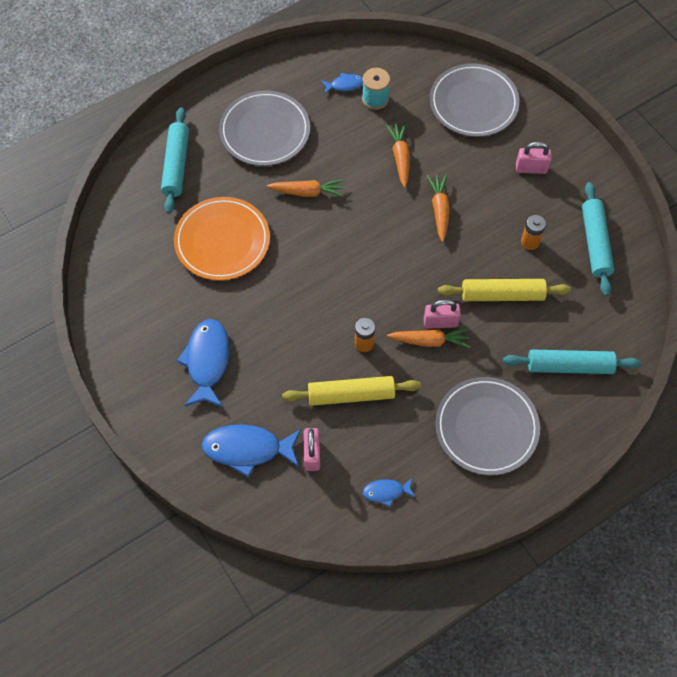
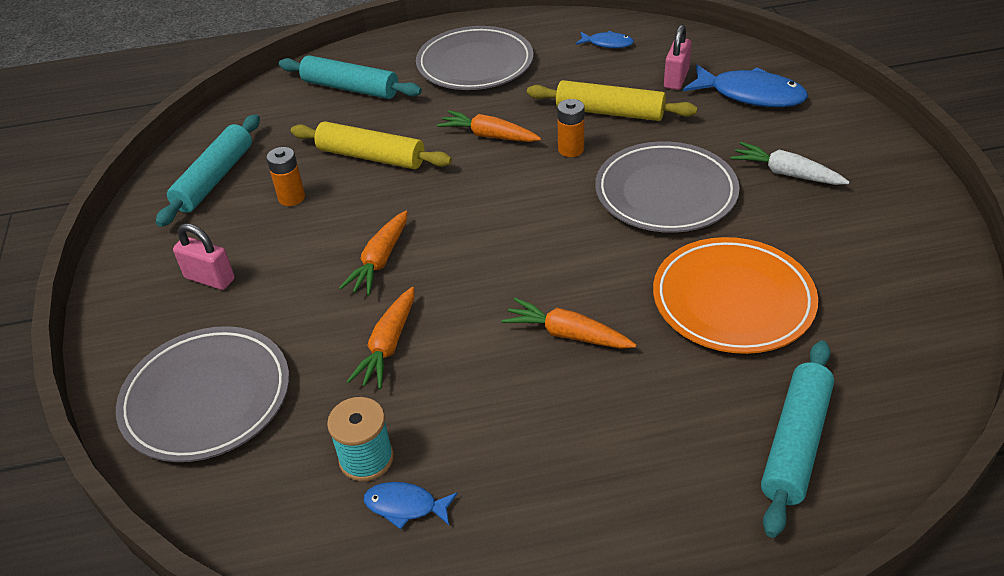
camera: 155 degrees left, 20 degrees down
blue fish [177,319,229,407] -> white carrot [731,142,849,185]
grey plate [219,91,310,166] -> grey plate moved to [595,141,740,233]
pink padlock [424,299,461,329] -> none

